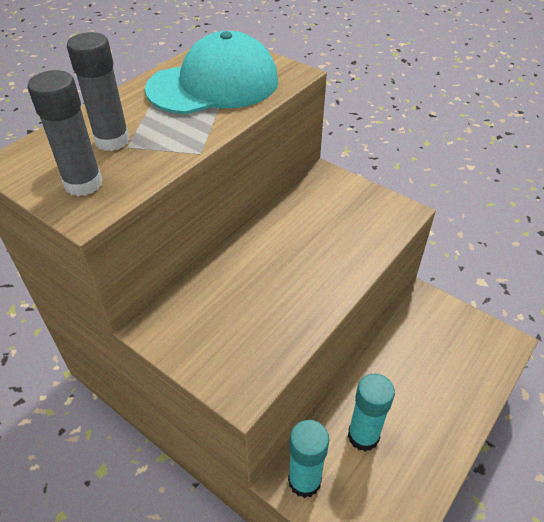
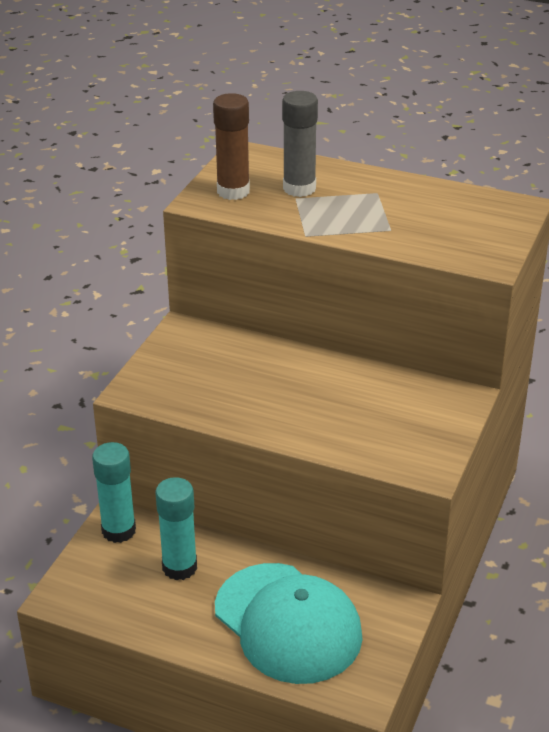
camera: 75 degrees right, 10 degrees down
grey glue stick [27,70,103,196] -> brown glue stick [213,93,250,200]
turquoise cap [145,31,278,114] -> turquoise cap moved to [215,563,363,684]

